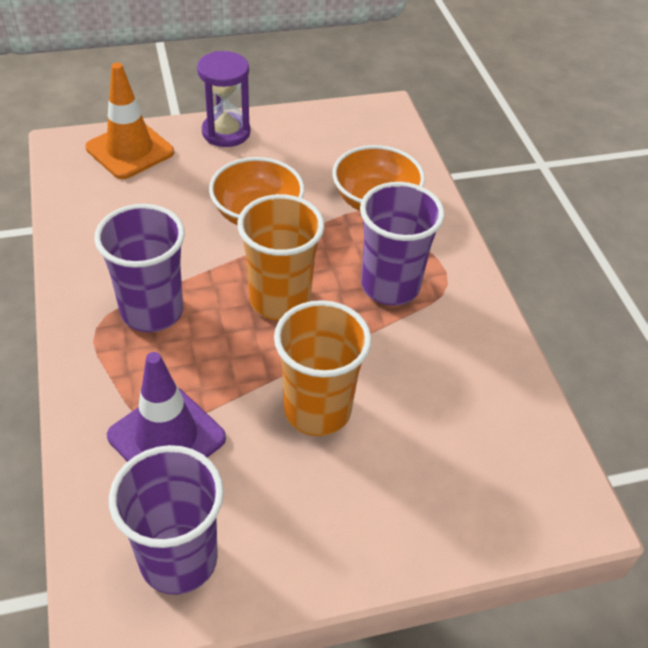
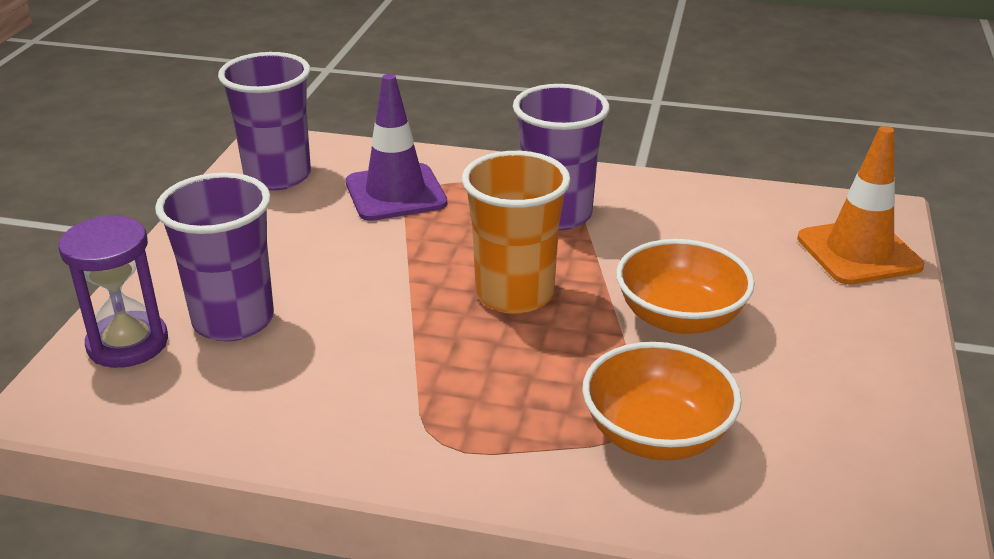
camera: 120 degrees right, 15 degrees down
purple hourglass [197,51,251,147] -> purple hourglass moved to [58,216,168,368]
orange cup [274,300,372,436] -> none
purple cup [360,182,445,306] -> purple cup moved to [155,173,274,341]

